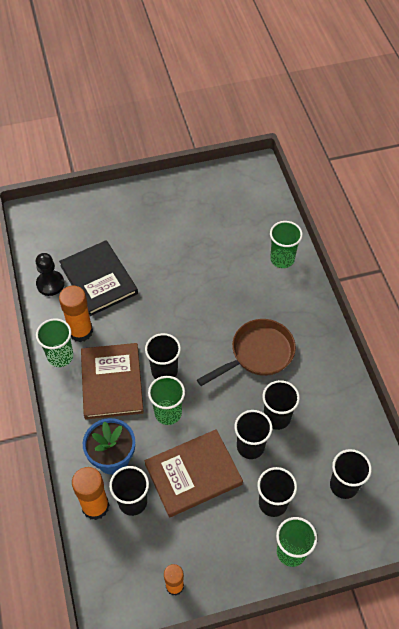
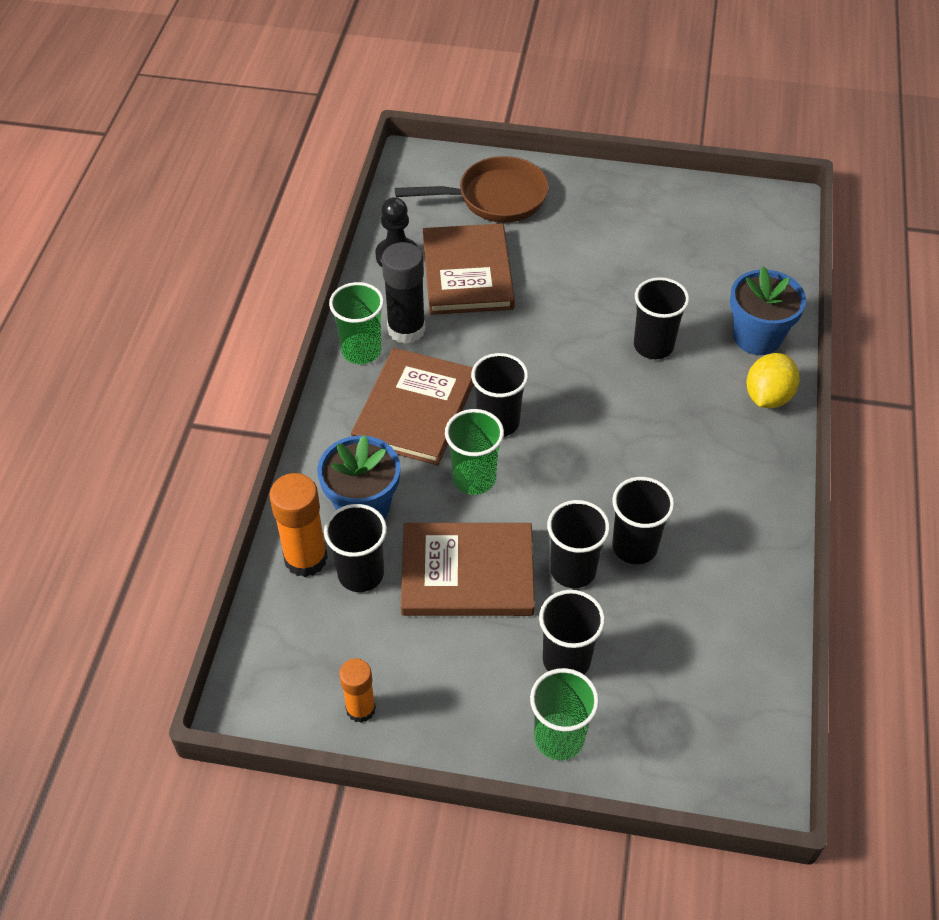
camera: 25 degrees right, 5 degrees down
black book [59,240,138,316] -> brown book [423,224,515,315]
orange glue stick [59,286,93,342] -> black glue stick [382,242,426,344]
brown pan [197,319,296,386] -> brown pan moved to [395,156,549,223]
green cup [270,221,303,268] -> blue flower pot [730,266,806,355]
black cup [330,449,372,499] -> black cup moved to [634,277,689,359]
none -> yellow lemon [747,353,800,408]

